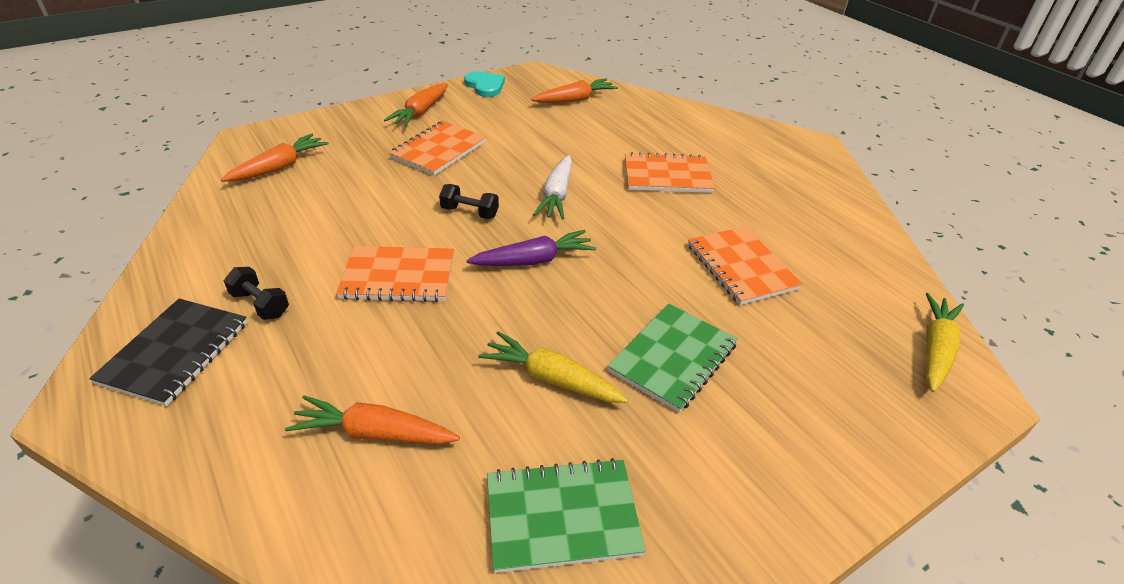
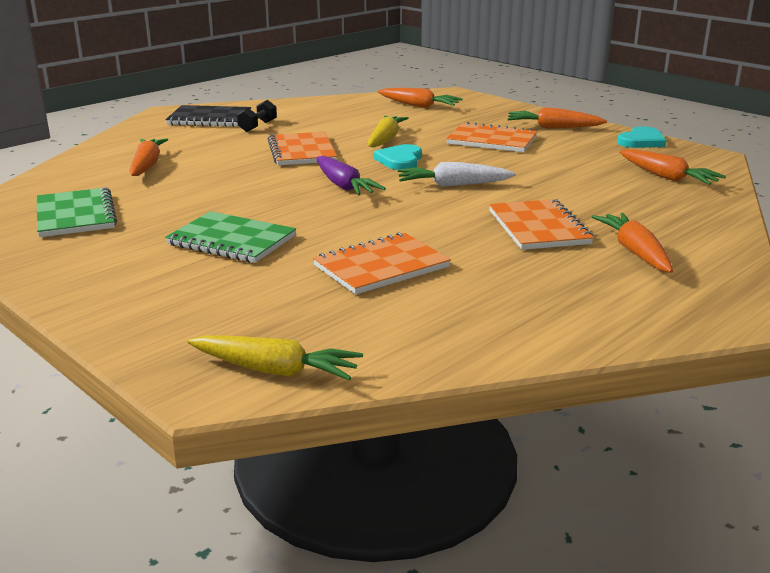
camera: 80 degrees right, 15 degrees down
black dumbbell [439,184,499,219] -> turquoise heart [374,144,422,170]
yellow carrot [478,331,628,403] -> yellow carrot moved to [368,115,409,148]
none -> orange carrot [591,213,673,273]

